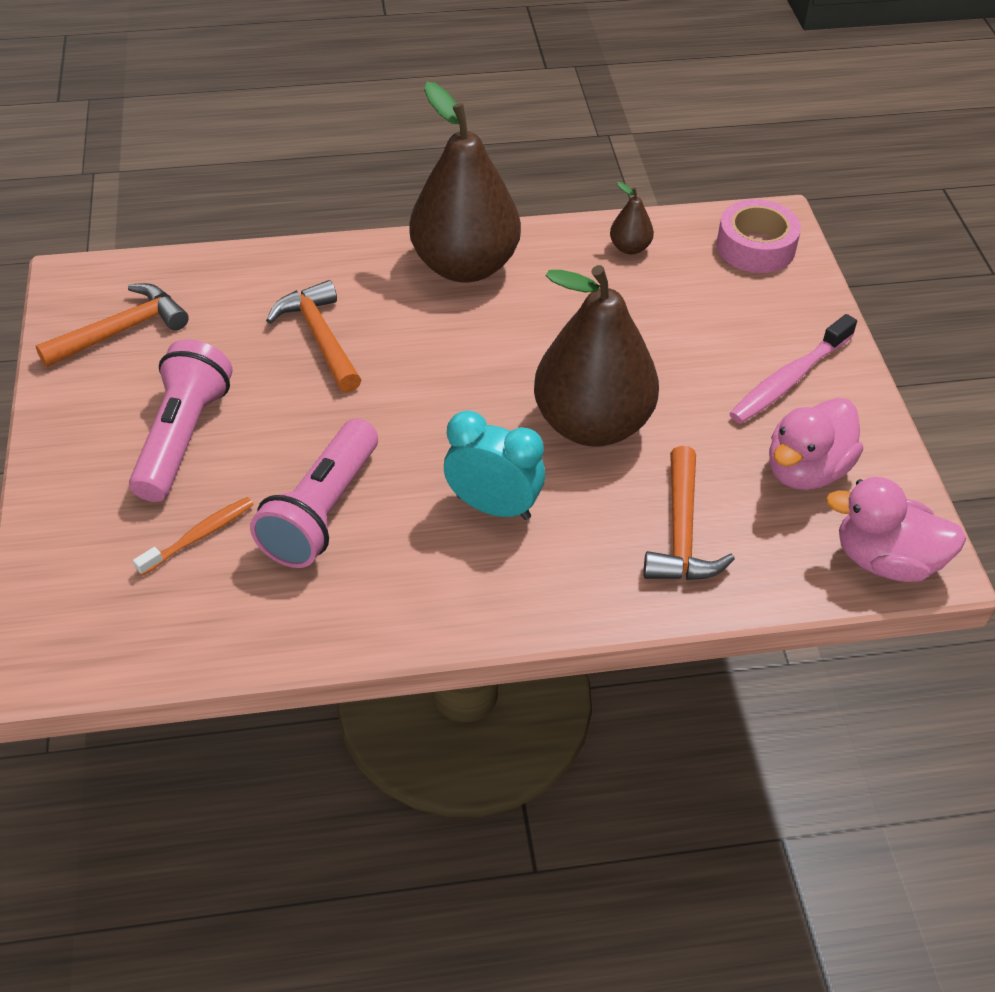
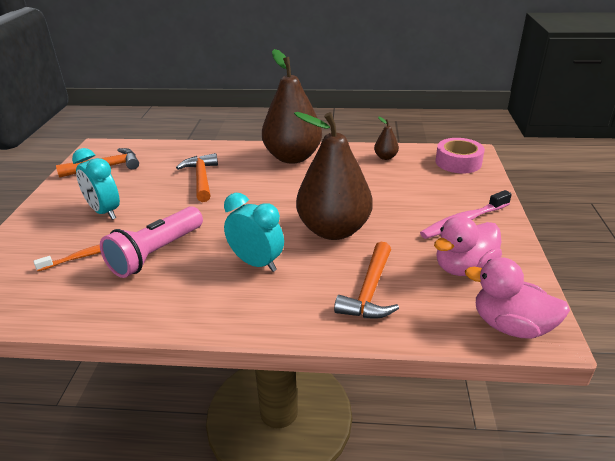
camera: 15 degrees right, 15 degrees down
pink flashlight [129,339,233,502] -> turquoise clock [72,148,120,220]

